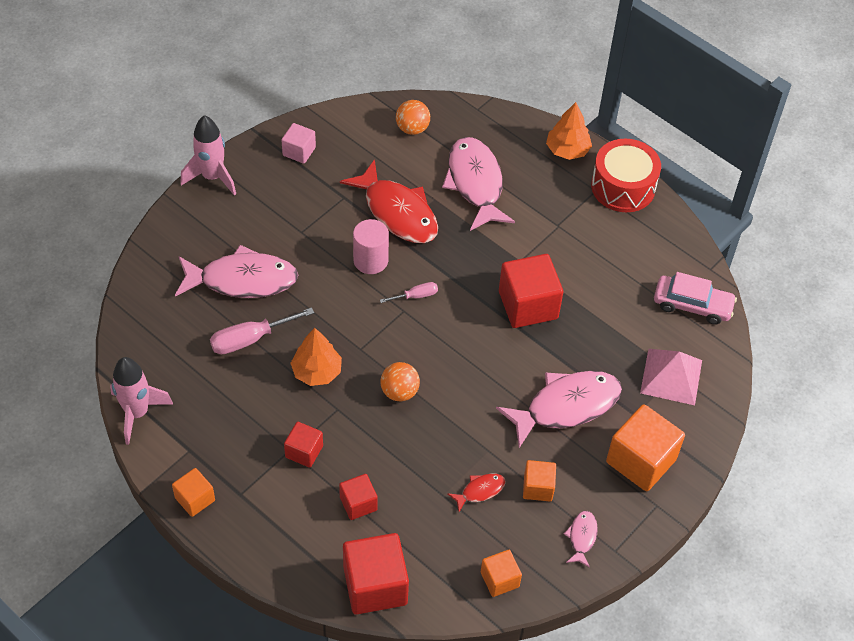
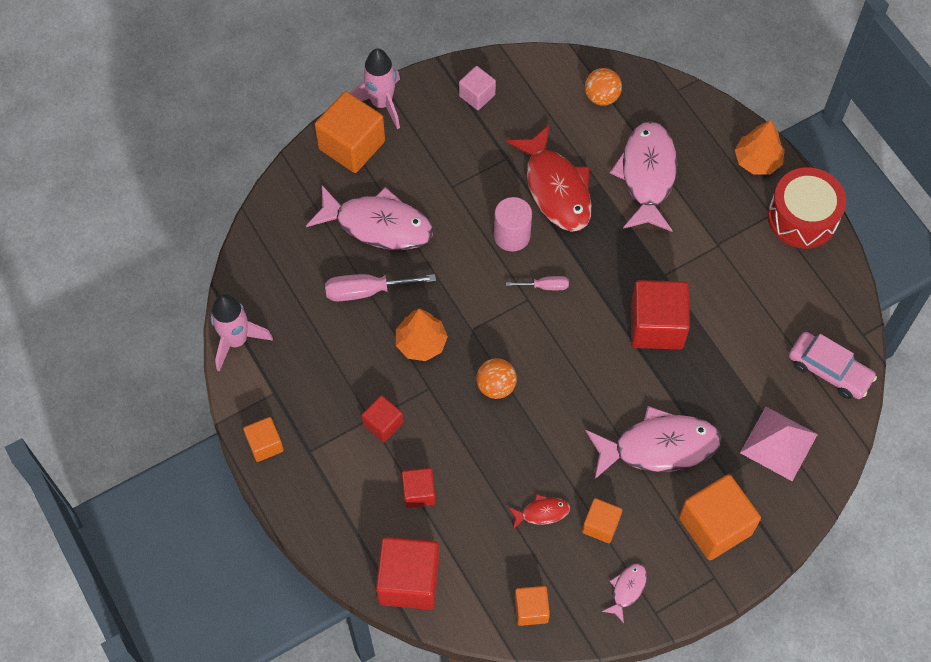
camera: 20 degrees right, 10 degrees up
none -> orange cube [315,91,385,173]

